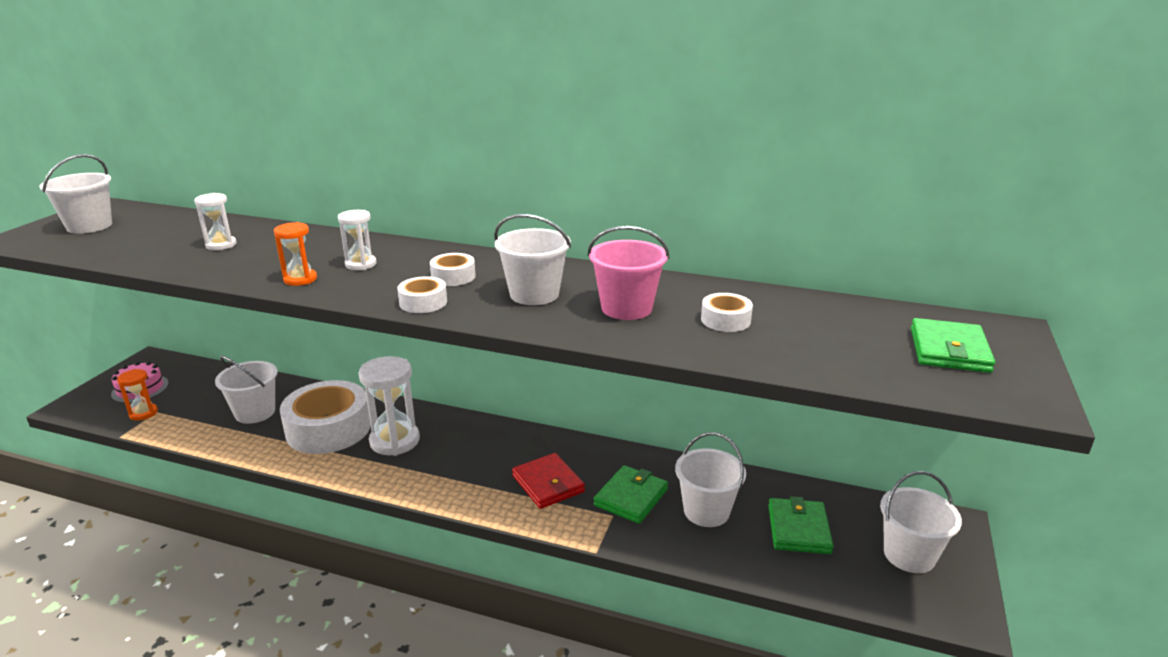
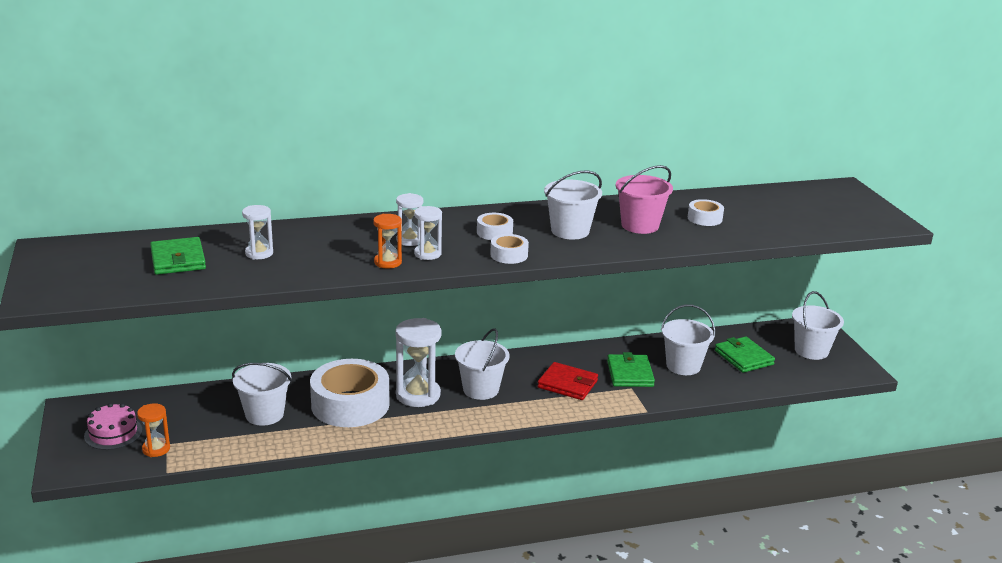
camera: 35 degrees left, 0 degrees up
white bucket [40,154,112,234] -> white bucket moved to [455,328,510,400]
green wallet [911,318,995,373] -> green wallet moved to [150,237,206,275]
none -> white hourglass [414,206,442,260]

